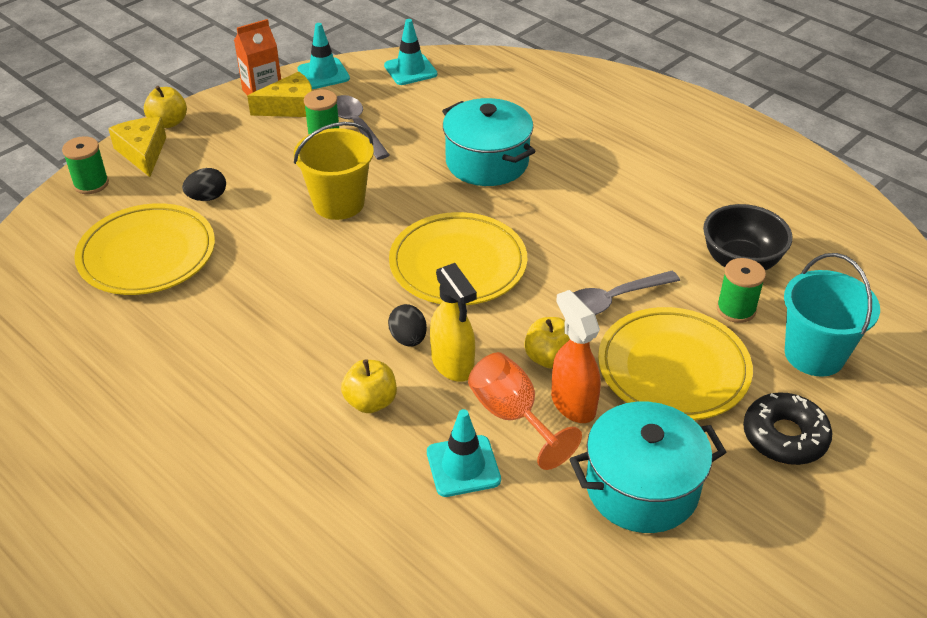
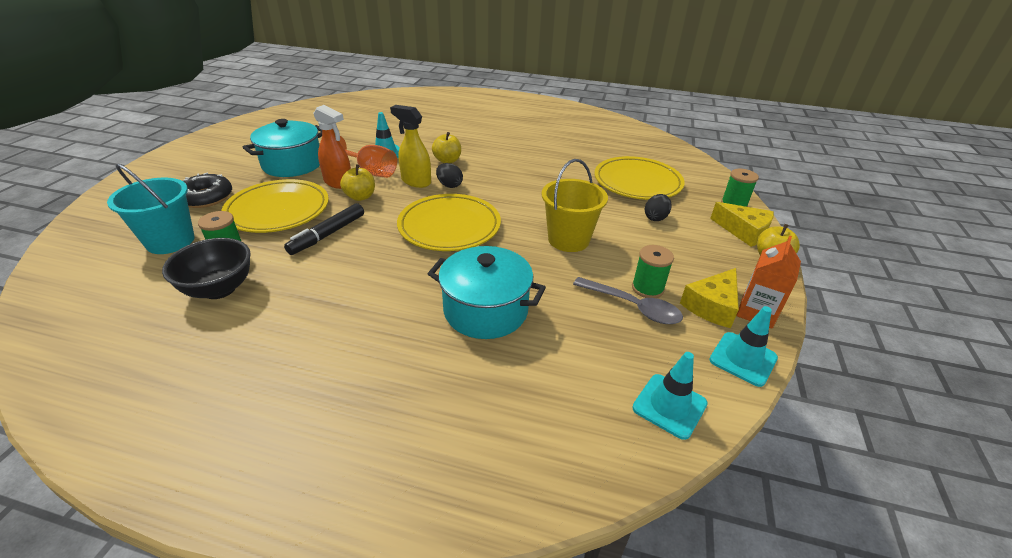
camera: 150 degrees right, 5 degrees down
grey spoon [573,271,680,315] -> black marker [284,203,364,255]

